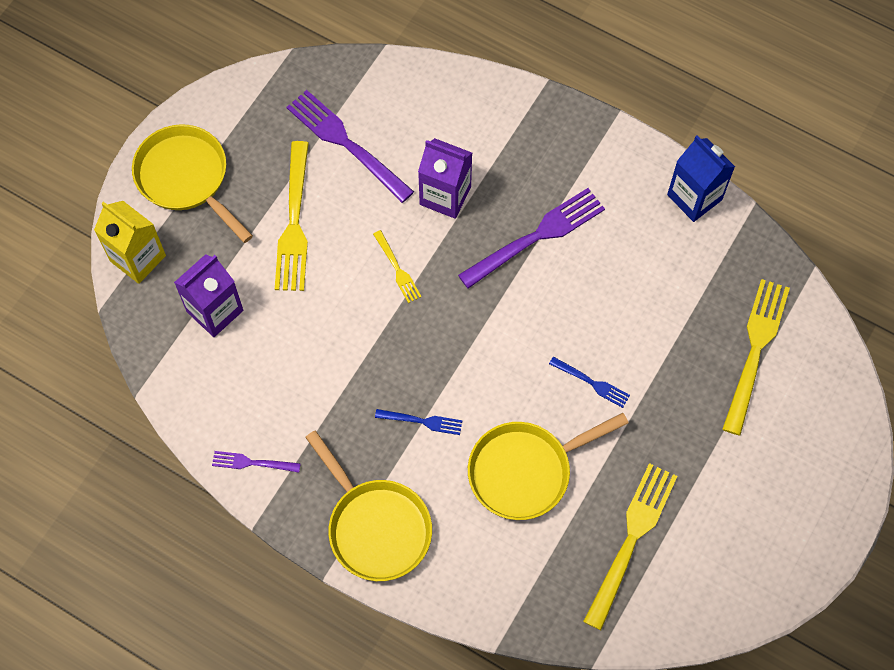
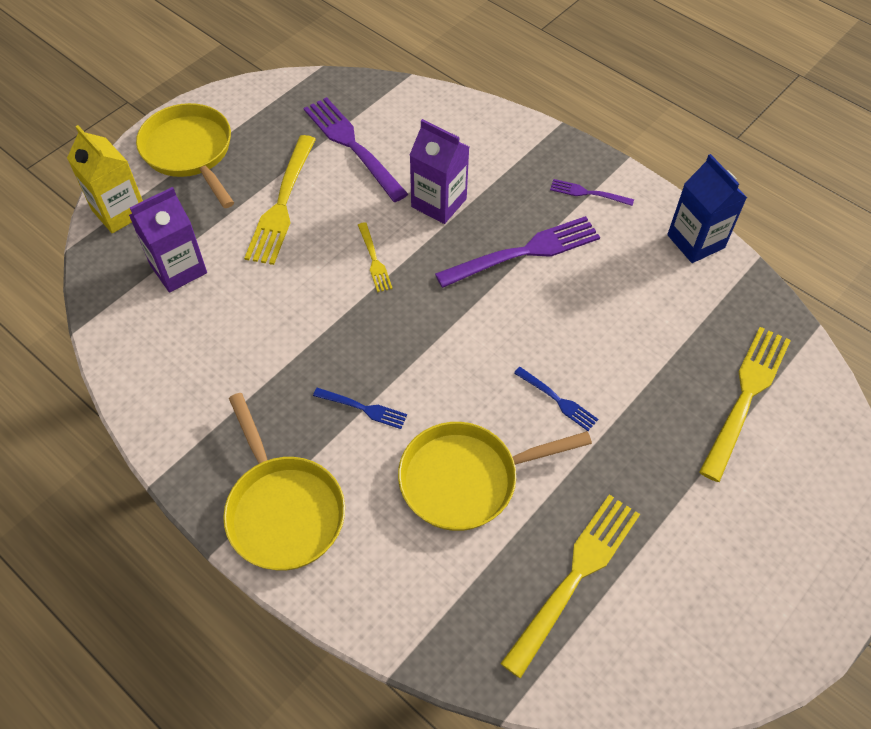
camera: 10 degrees right, 10 degrees down
purple fork [212,451,301,473] -> purple fork moved to [550,179,634,206]

